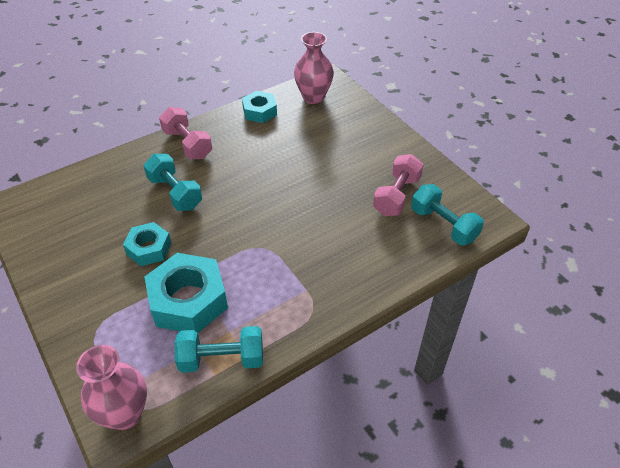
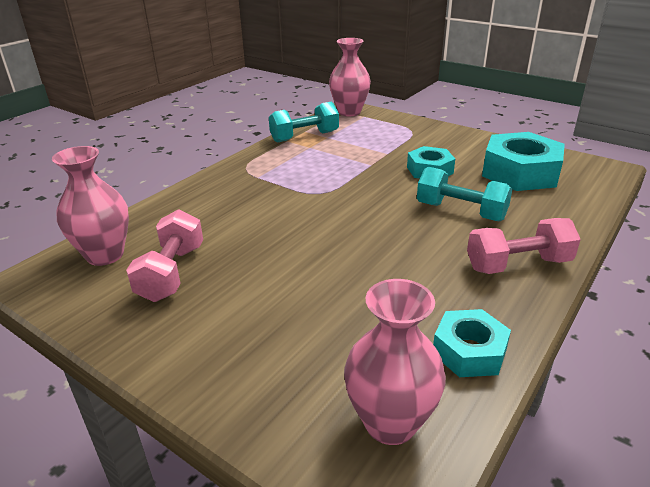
camera: 160 degrees right, 15 degrees down
turquoise nut [144,253,228,333] -> turquoise nut moved to [482,132,565,191]
pink dumbbell [159,107,212,159] -> pink dumbbell turned 45 degrees counterclockwise [467,218,581,274]
turquoise dumbbell [411,184,484,245] -> pink vase [52,146,129,266]

